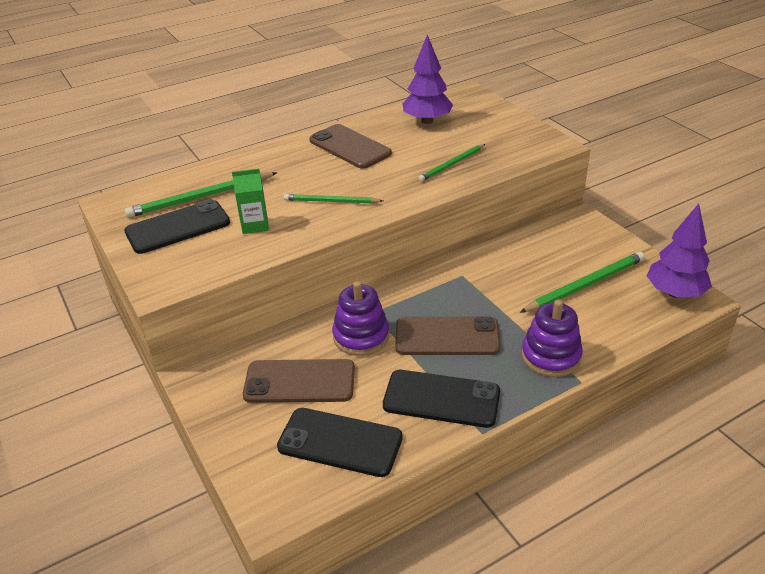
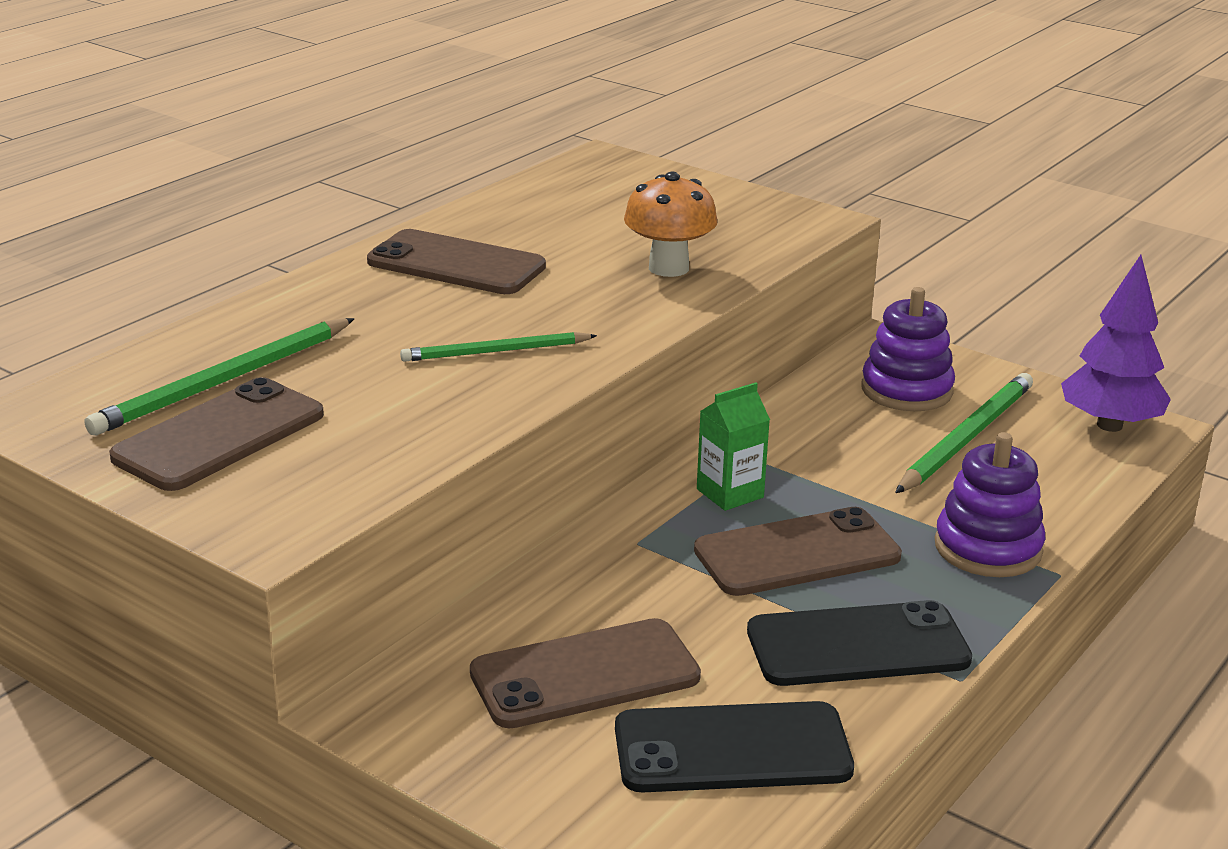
camera: 25 degrees left, 10 degrees down
black phone [124,199,230,254] -> brown phone [109,377,324,491]
green carton [232,168,269,234] -> green carton moved to [697,382,770,511]
purple stacking toy [332,281,389,356] -> purple stacking toy moved to [862,287,955,411]
purple tree [403,35,453,124] -> none
green pencil [418,144,485,182] -> orange mushroom [624,172,717,277]

